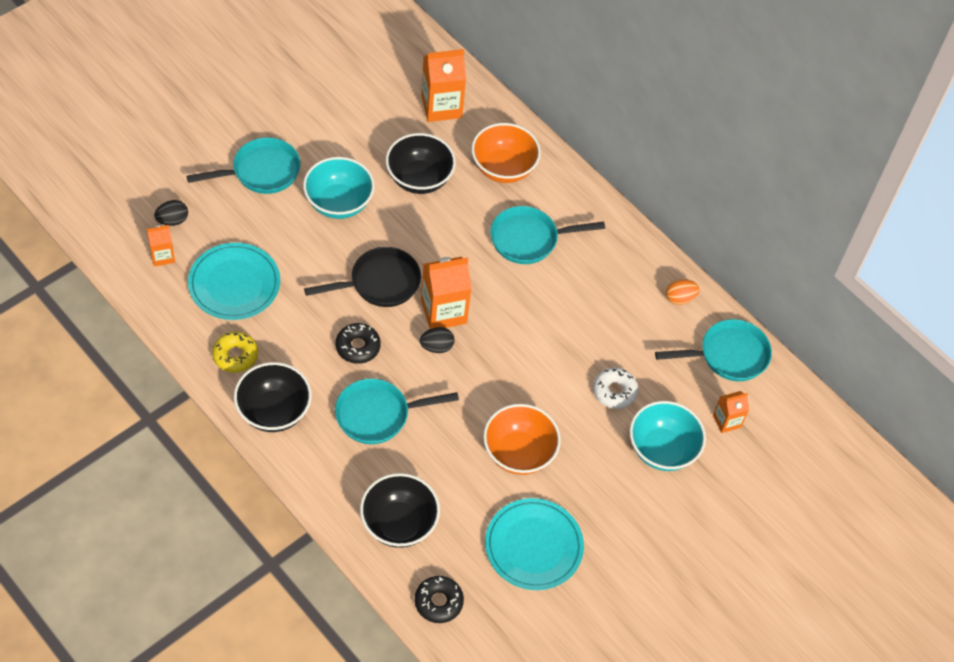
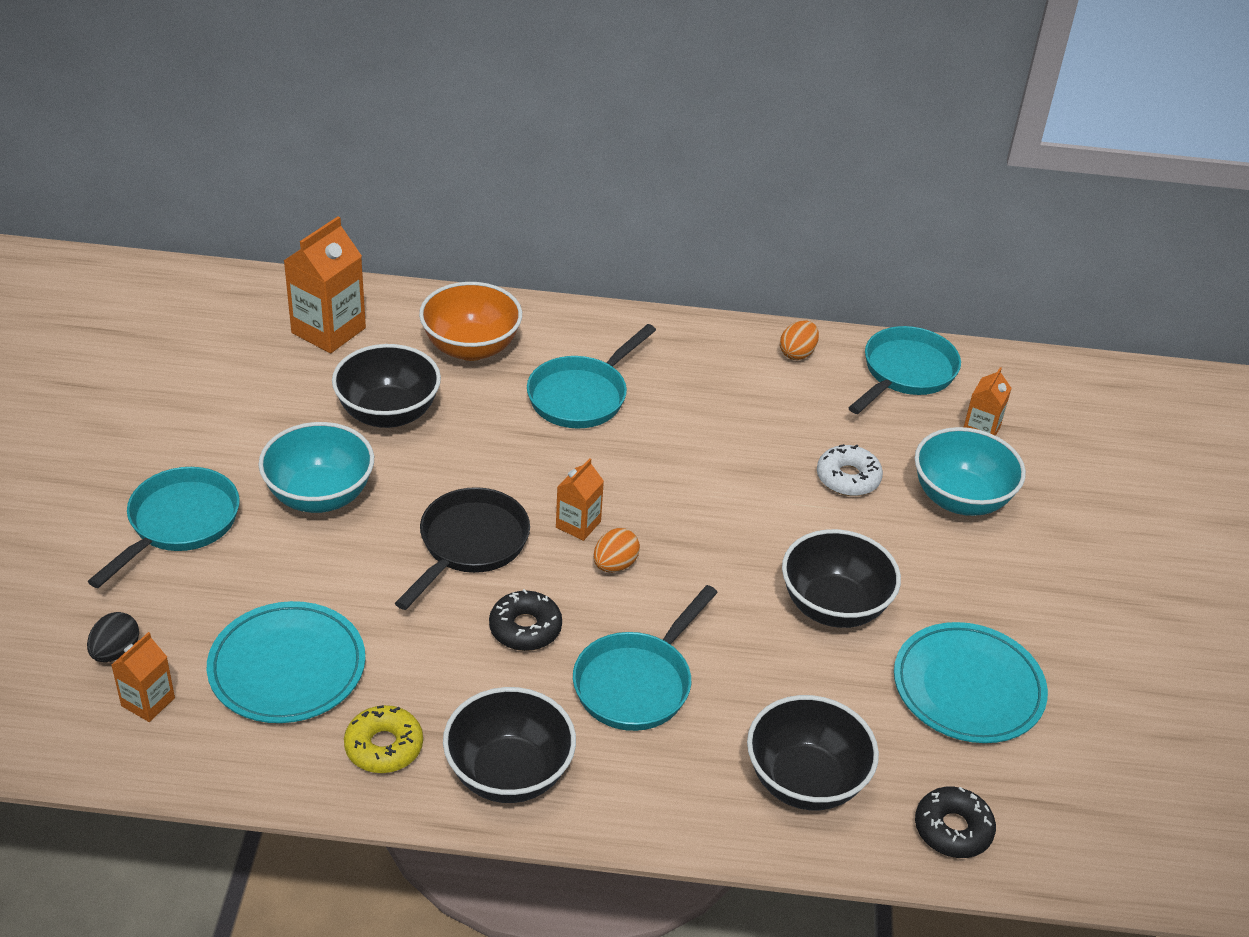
camera: 40 degrees left, 15 degrees down
black egg [420,327,454,353] -> orange egg [593,528,640,572]
orange carton [421,257,472,329] -> orange carton [556,458,604,541], size x0.56
orange bowl [483,404,561,475] -> black bowl [782,529,901,628]

